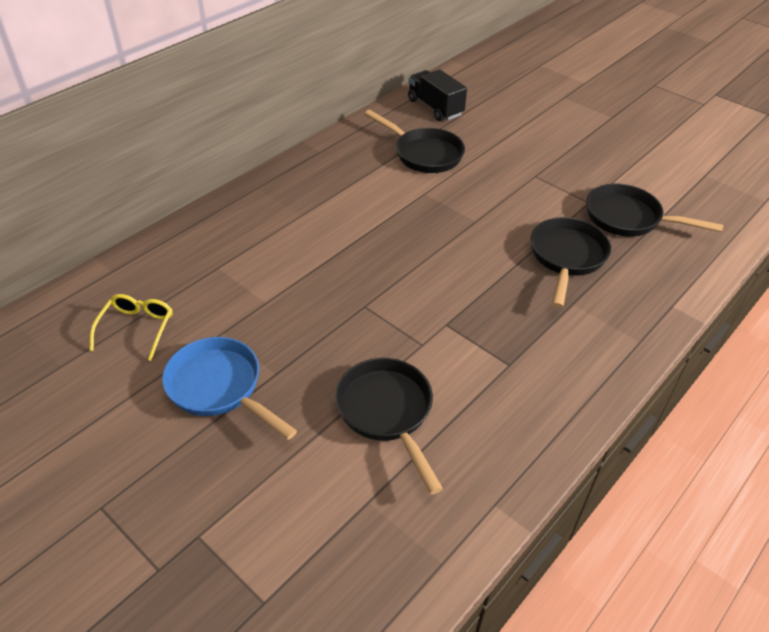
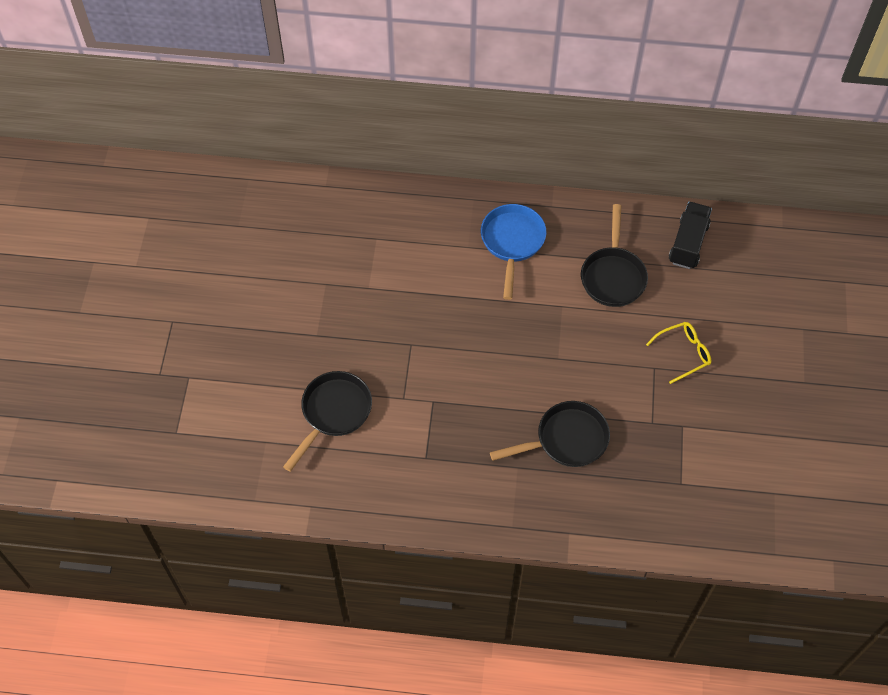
camera: 55 degrees right, 15 degrees up
yellow glasses [90,294,172,361] -> yellow glasses moved to [646,322,711,384]
blue pan [162,337,297,440] -> blue pan moved to [481,204,546,300]
black pan [586,184,723,237] -> none

